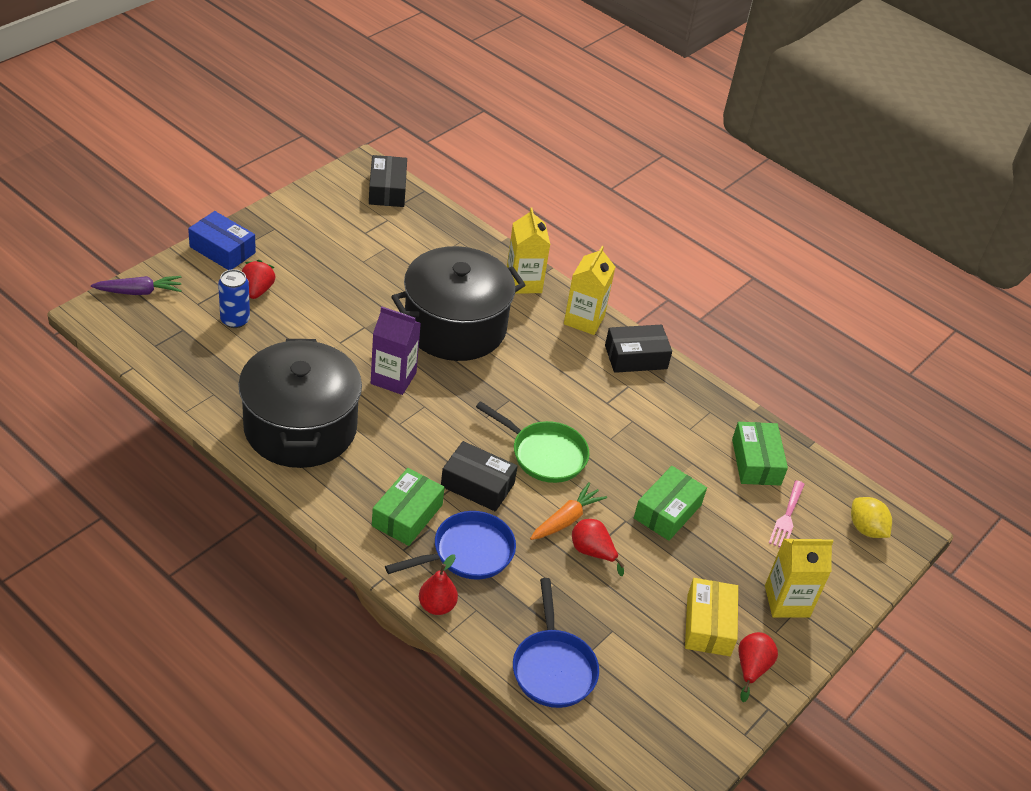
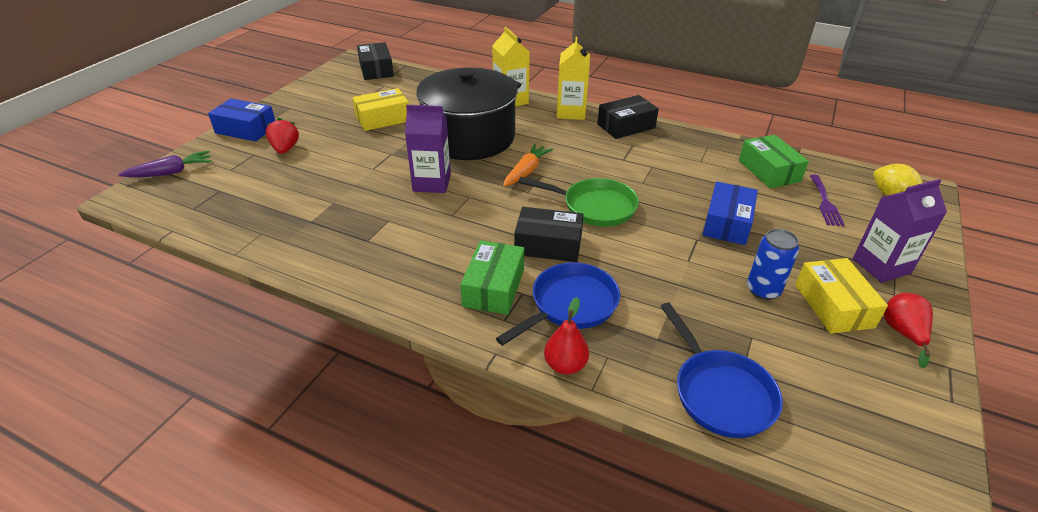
camera: 10 degrees left, 5 degrees down
blue can [218,269,250,328] -> blue can moved to [747,229,799,300]
black pot [238,339,362,468] -> none
orange carrot [530,483,607,540] -> orange carrot moved to [503,143,553,187]
red pear [572,519,624,576] -> none
green box [634,466,707,541] -> blue box [702,181,758,245]
yellow carton [765,539,834,618] -> purple carton [853,179,947,283]
pink fork [769,480,805,547] -> purple fork [810,174,844,226]
none -> yellow box [352,88,409,131]

